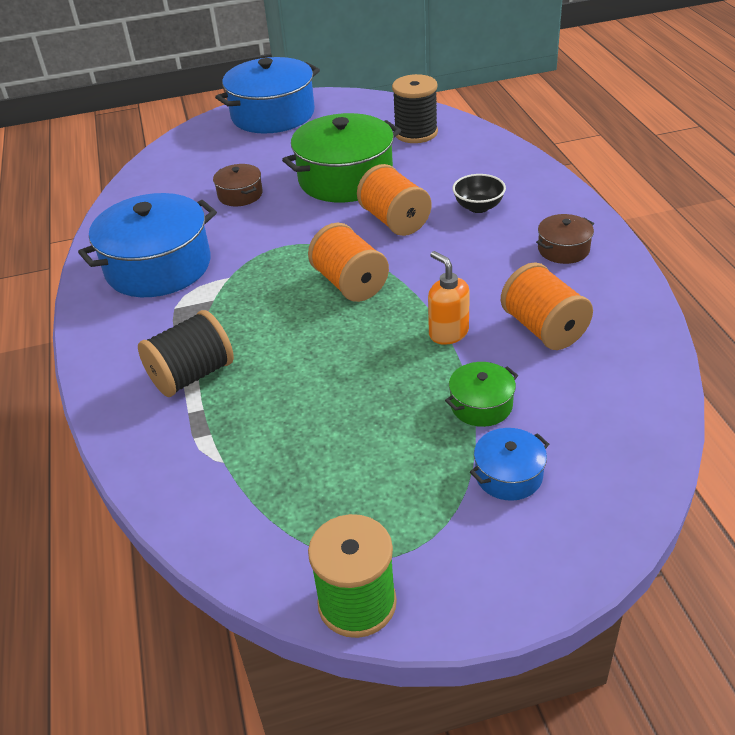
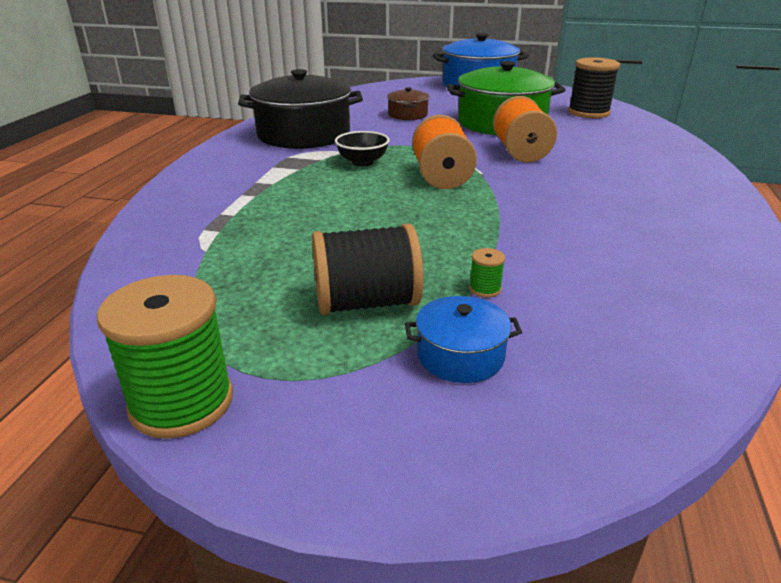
camera: 25 degrees right, 10 degrees down
blue pot [78,193,217,297] -> black pot [238,69,363,149]
black spool [138,310,234,397] -> black spool moved to [312,223,424,315]
orange soap dispenser [428,251,470,345] -> none
green pot [445,362,518,427] -> green spool [469,248,505,297]
black bowl [452,174,506,213] -> black bowl moved to [335,131,390,166]
orange spool [501,262,593,350] -> none
brown pot [536,214,594,264] -> none

